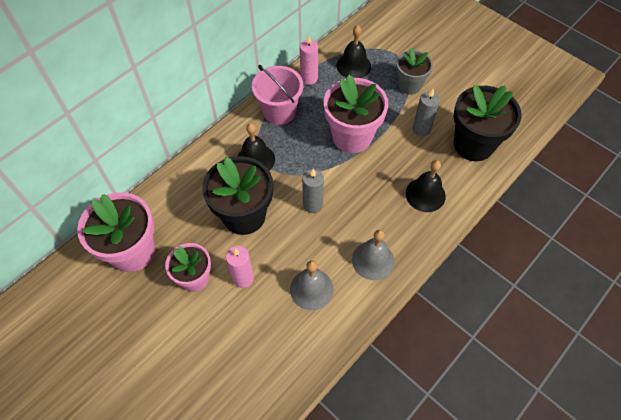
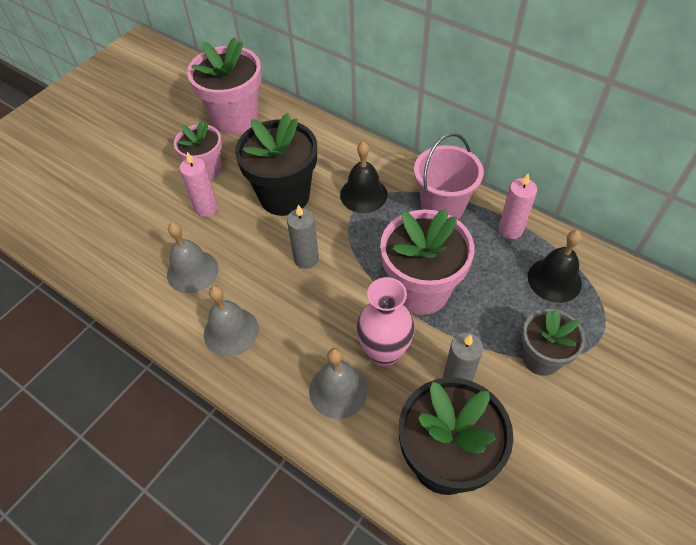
camera: 85 degrees right, 5 degrees down
black bell [406,160,446,212] -> grey bell [309,348,368,419]
none -> pink vase [356,277,415,367]

